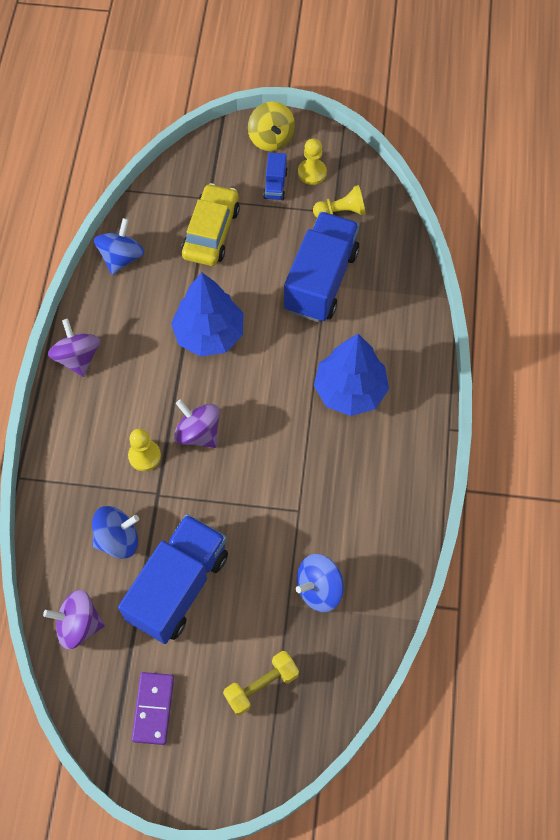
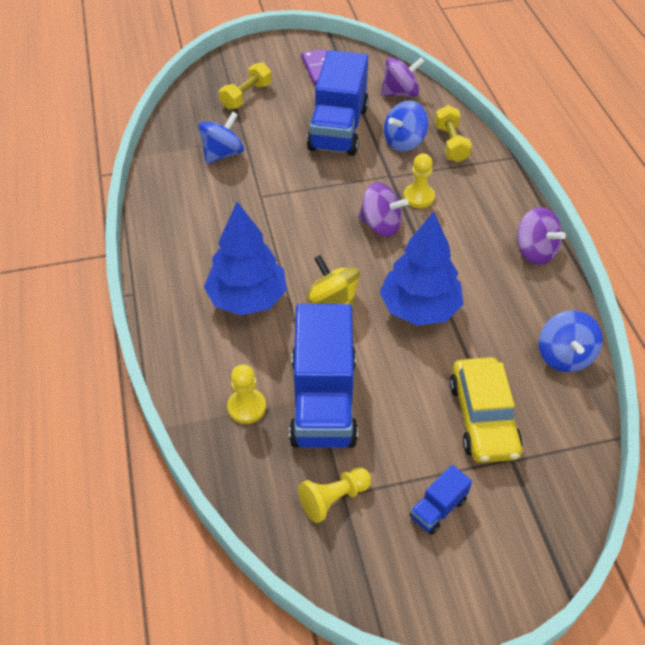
camera: 160 degrees right, 15 degrees down
yellow spinning top [248,101,295,151] -> yellow spinning top moved to [307,255,360,309]
blue truck [263,152,288,200] -> blue truck turned 120 degrees counterclockwise [410,465,472,535]
yellow pawn [298,138,327,185] -> yellow pawn moved to [227,364,266,424]
none -> yellow dumbbell [435,105,472,162]

